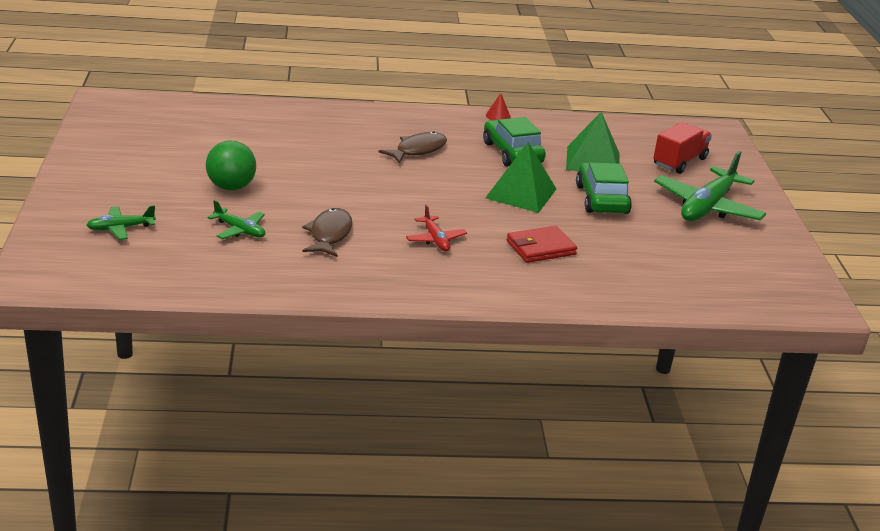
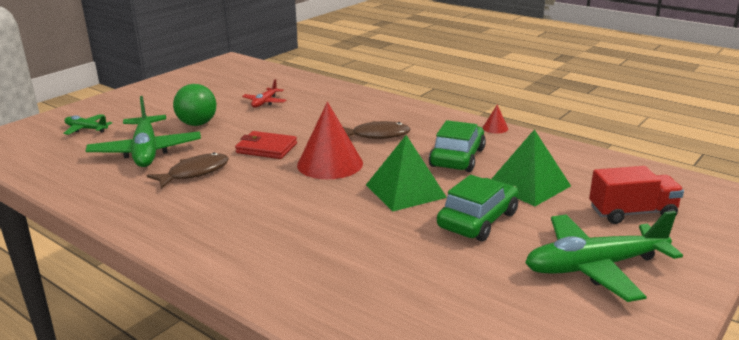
camera: 45 degrees right, 5 degrees down
green plane [207,200,265,239] -> green plane [86,96,201,167], size x2.00
red plane [406,205,467,251] -> red plane moved to [242,79,286,108]
red wallet [506,226,577,263] -> red wallet moved to [235,131,297,159]
none -> red cone [297,102,363,179]

